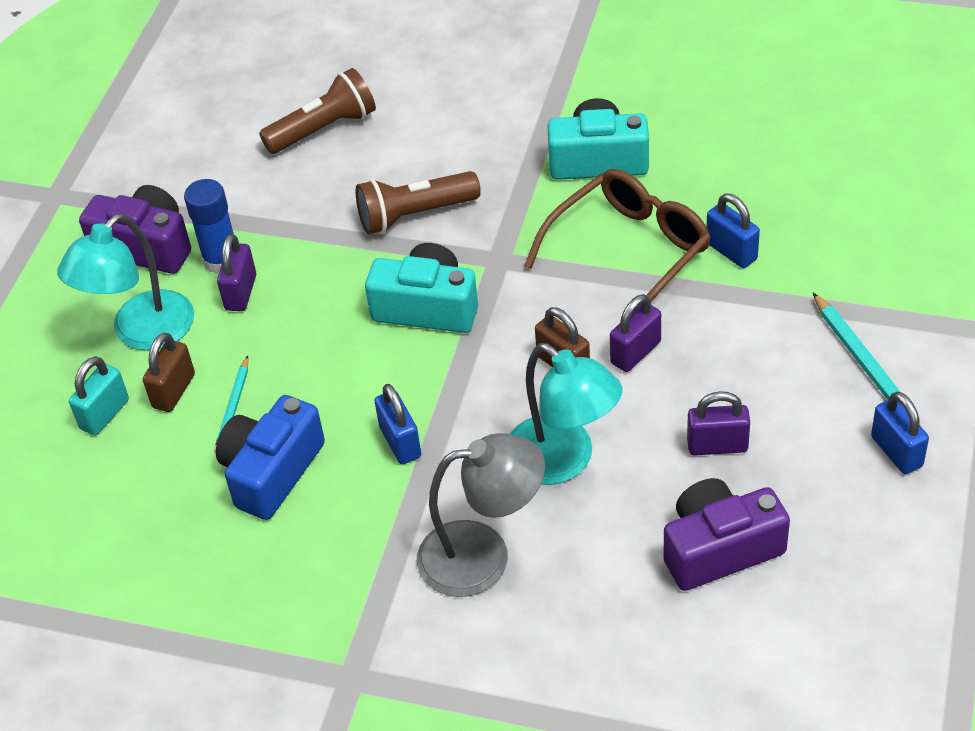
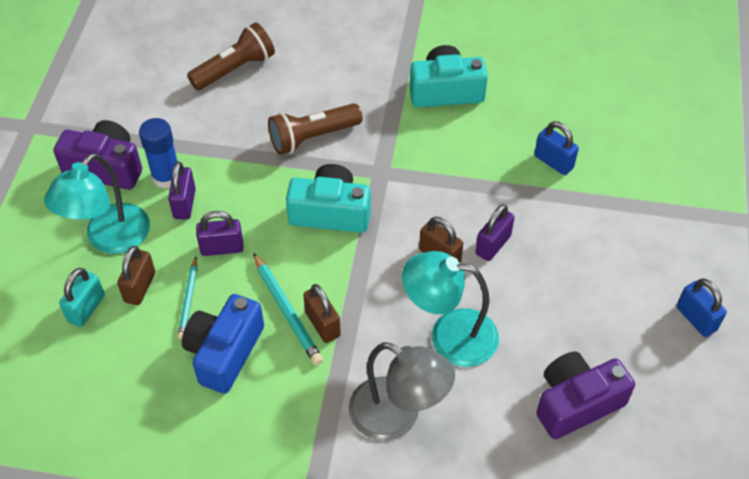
camera: 10 degrees left, 5 degrees up
blue padlock [374,384,421,464] -> brown padlock [303,284,341,343]
grey lamp [417,433,545,597] -> grey lamp turned 45 degrees clockwise [349,342,455,440]
turquoise lamp [510,343,622,485] -> turquoise lamp turned 150 degrees clockwise [402,251,499,367]
brown glasses [524,169,711,302] -> none
purple padlock [687,391,750,456] -> purple padlock moved to [196,211,244,256]
turquoise pencil [813,293,920,420] -> turquoise pencil moved to [253,253,323,365]

